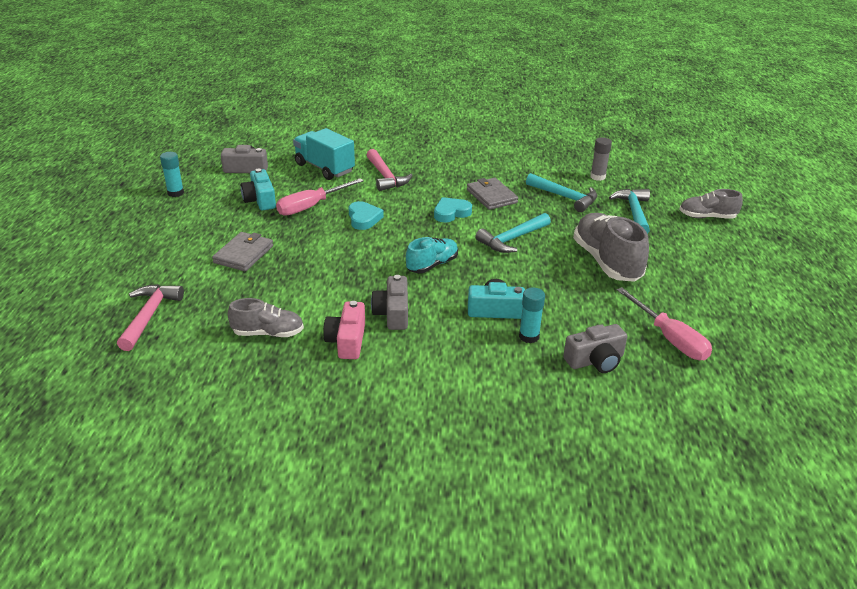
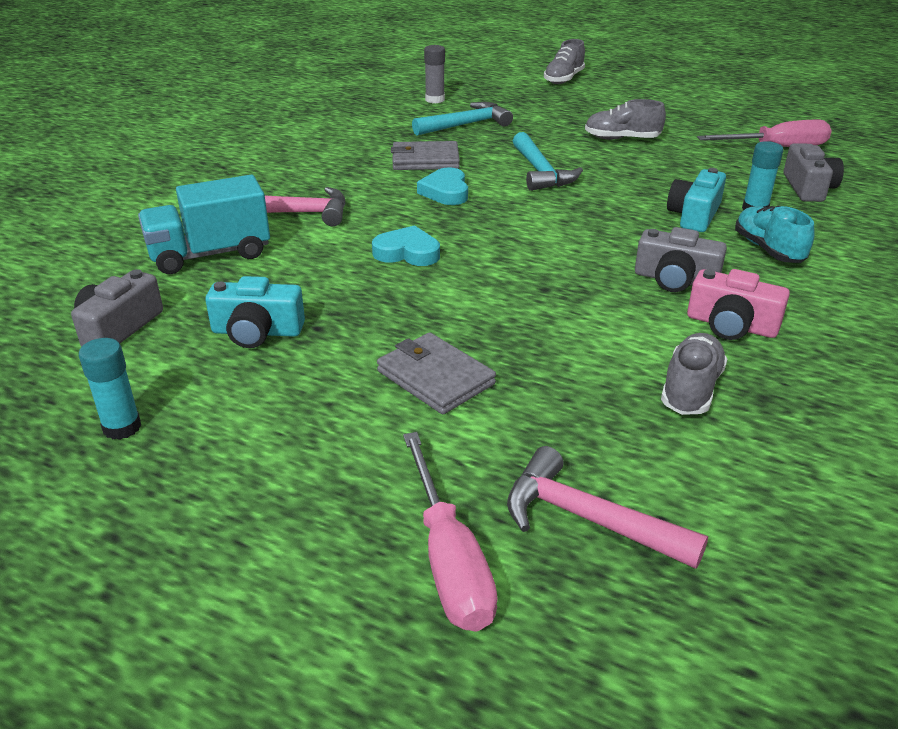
camera: 65 degrees left, 0 degrees up
pink screwdriver [276,178,364,216] -> pink screwdriver moved to [403,432,498,631]
turquoise shoe [406,237,458,273] -> turquoise shoe moved to [735,206,814,263]
grey shoe [573,213,649,282] -> grey shoe [585,99,666,140], size x0.59
turquoise hammer [609,189,650,234] -> none

